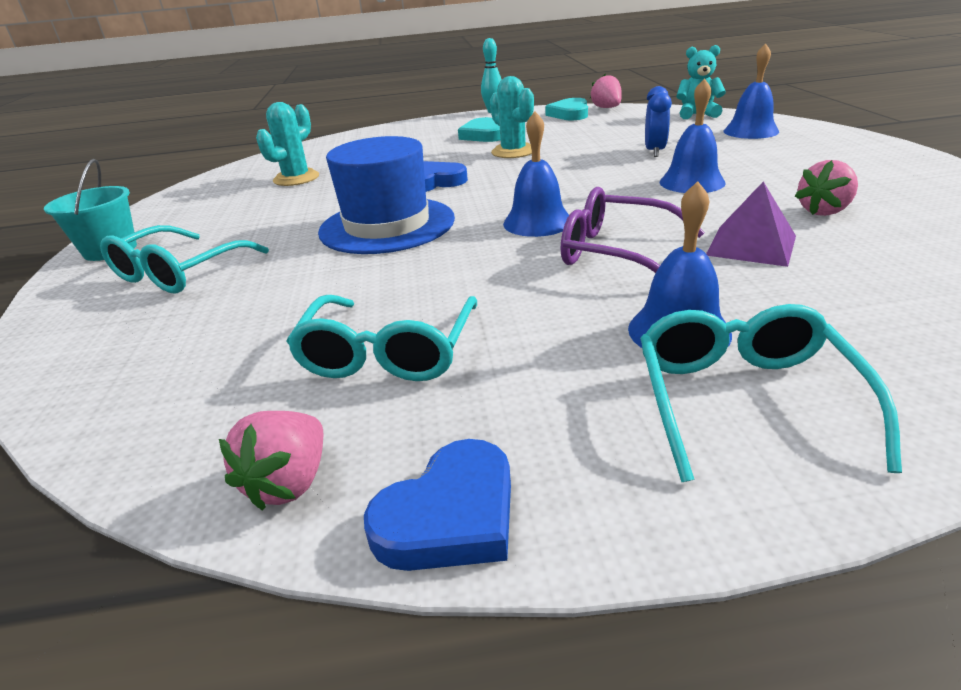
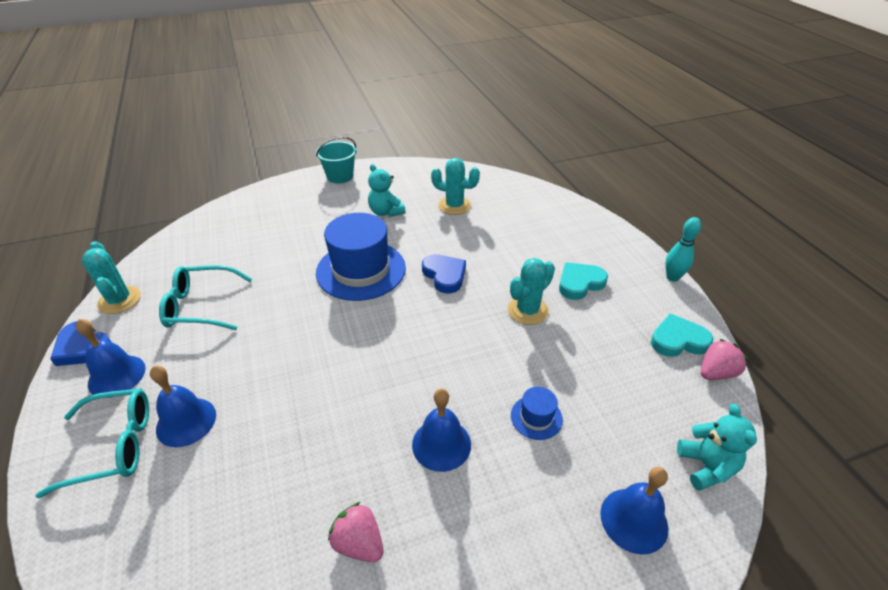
camera: 75 degrees right, 10 degrees up
turquoise glasses [100,225,269,294] -> none
pink strawberry [219,411,323,511] -> turquoise cactus [82,241,141,314]
blue bell [503,111,569,237] -> blue bell moved to [76,319,146,398]
purple glasses [561,187,705,273] -> none
blue clock [645,86,672,157] -> blue hat [511,387,563,440]
purple pyramid [706,181,796,267] -> none
none -> turquoise teddy bear [368,164,406,217]

